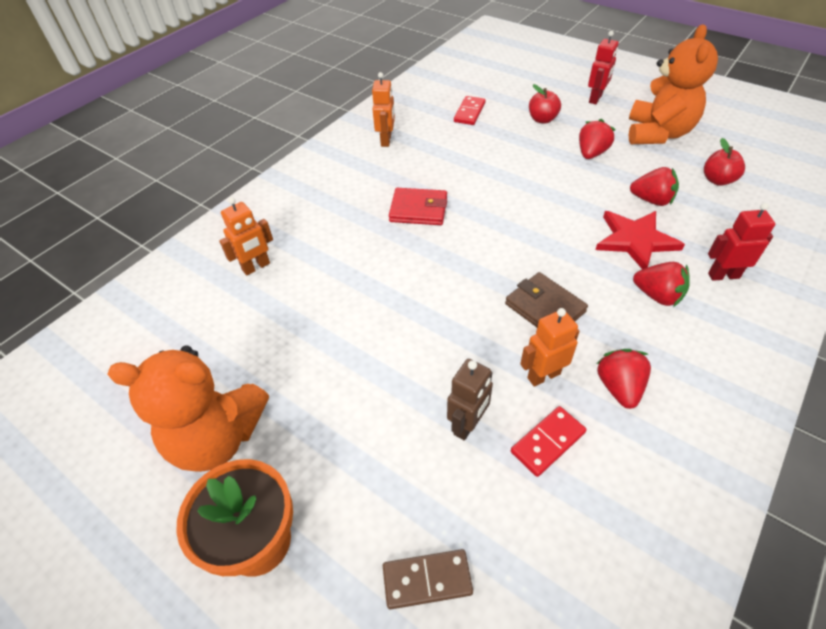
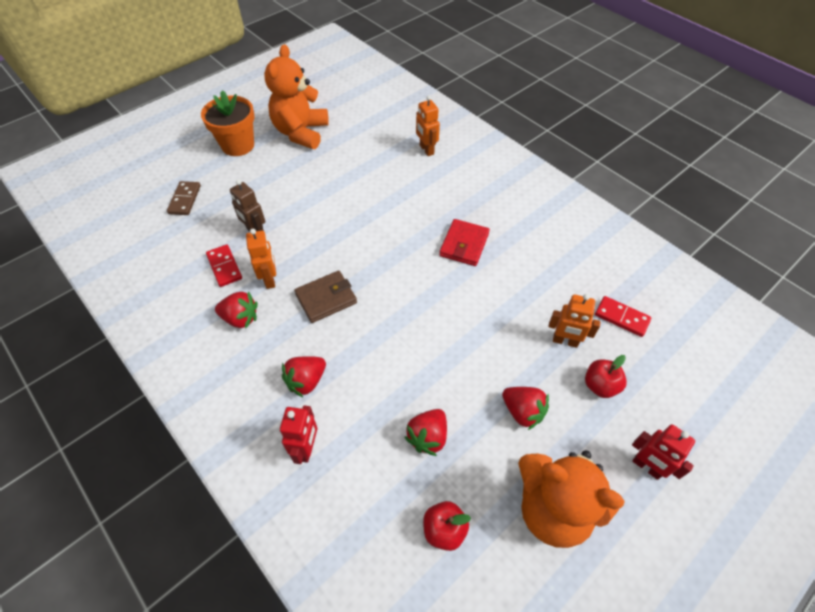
camera: 100 degrees right, 5 degrees up
orange robot [372,72,395,147] -> orange robot moved to [549,294,601,348]
red star [595,211,685,269] -> none

